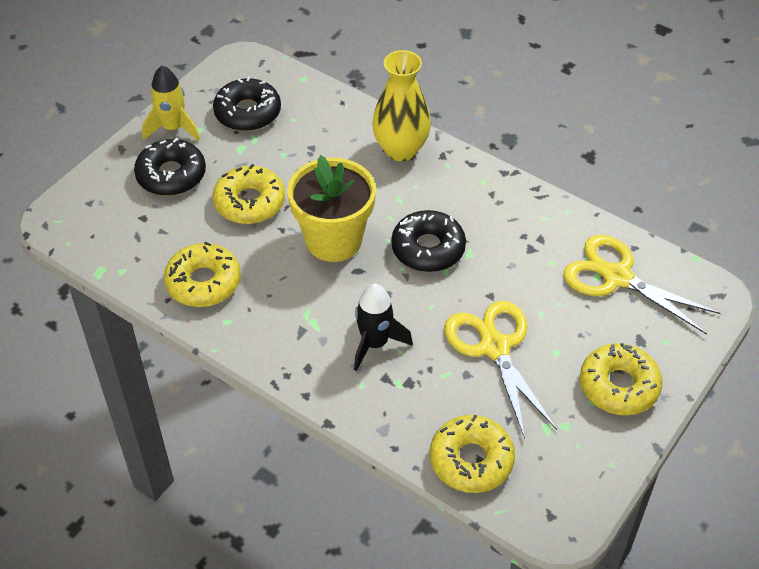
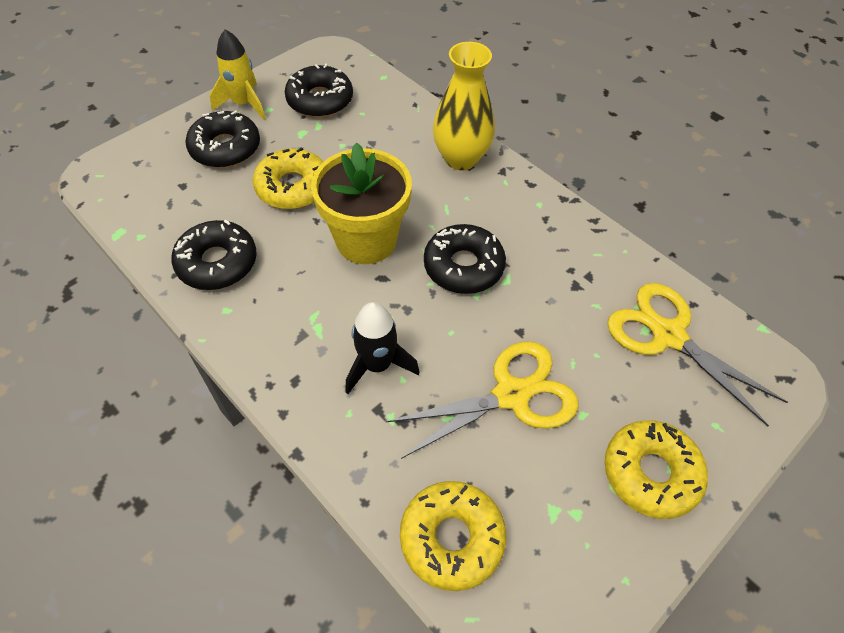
camera: 10 degrees right, 5 degrees up
yellow donut [164,242,241,307] -> black donut [171,220,257,290]
yellow scissors [444,301,557,439] -> yellow scissors turned 75 degrees clockwise [386,341,579,459]

